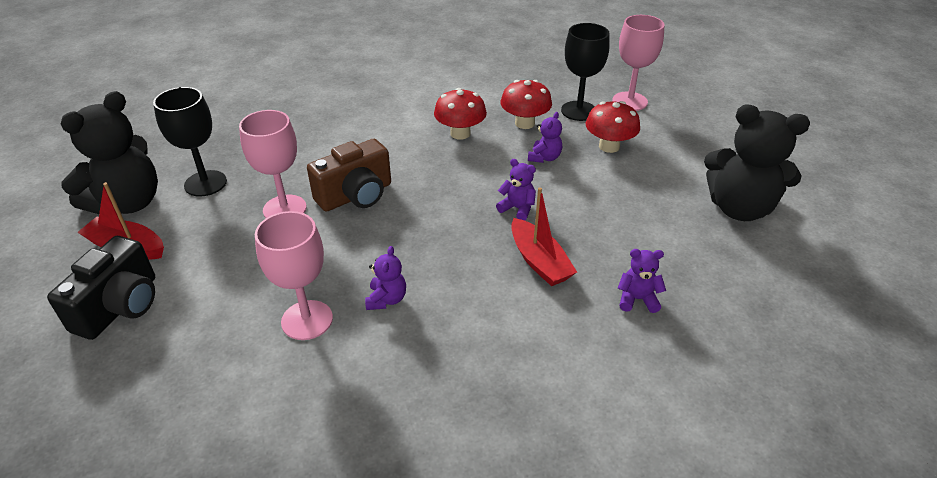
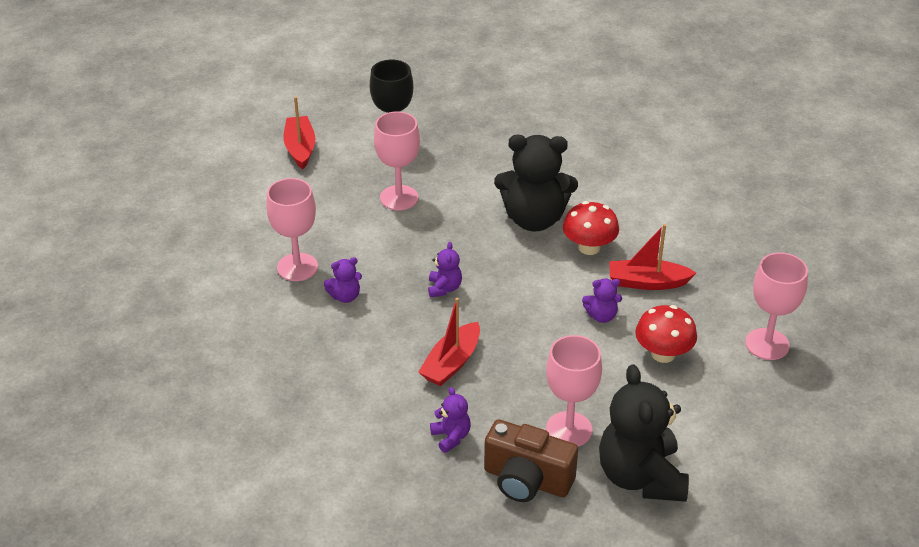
camera: 60 degrees right, 0 degrees up
black camera [47,236,155,340] -> none
black teddy bear [61,91,158,214] -> black teddy bear moved to [494,135,578,231]
brown camera [307,139,391,212] -> brown camera moved to [484,419,578,502]
purple teddy bear [496,159,536,220] -> purple teddy bear moved to [428,242,462,297]
red mushroom [500,80,552,129] -> red boat [609,224,696,290]
black goblet [561,23,610,121] -> none
none -> pink goblet [546,335,602,447]

